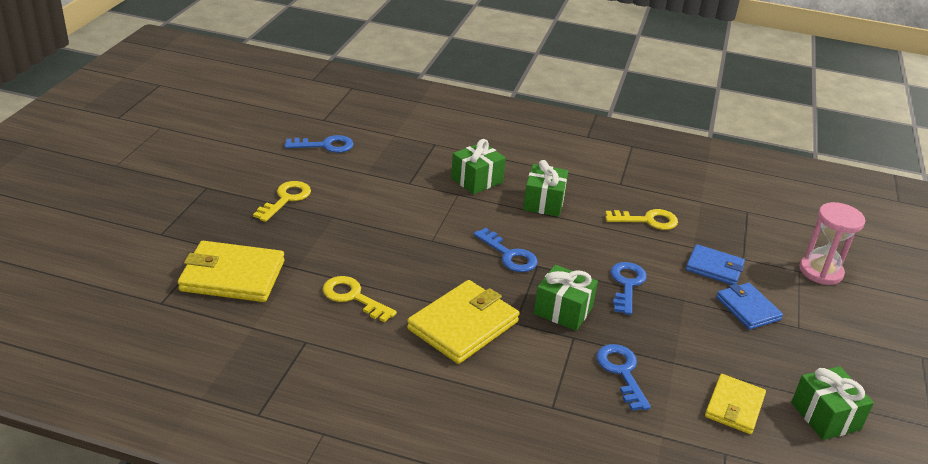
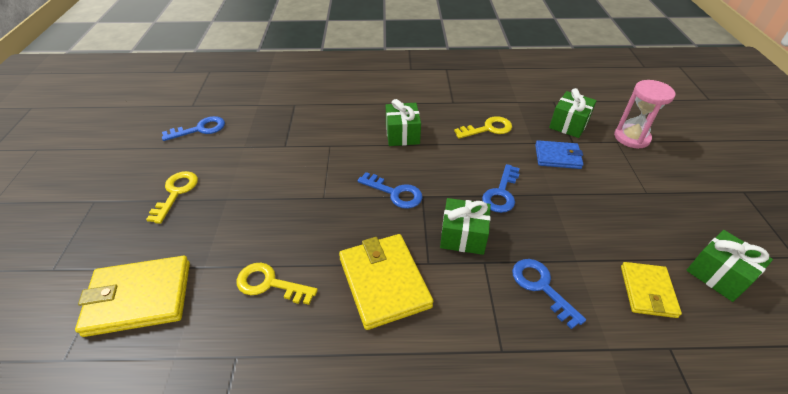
camera: 15 degrees left, 10 degrees up
yellow wallet [407,280,520,364] -> yellow wallet turned 45 degrees counterclockwise [339,234,433,330]
green gift [451,139,506,194] -> green gift moved to [549,88,597,138]
blue key [611,262,647,315] -> blue key turned 150 degrees counterclockwise [482,164,520,213]
blue wallet [716,283,783,330] -> none

